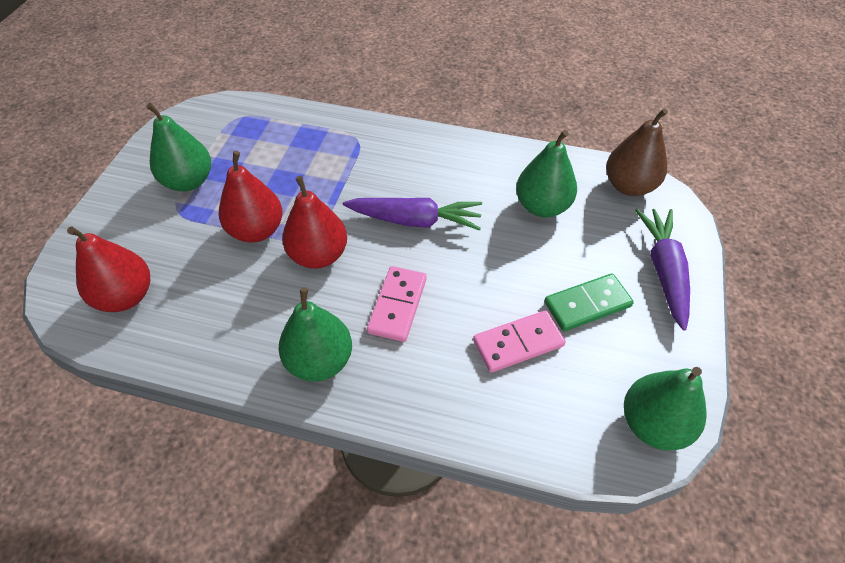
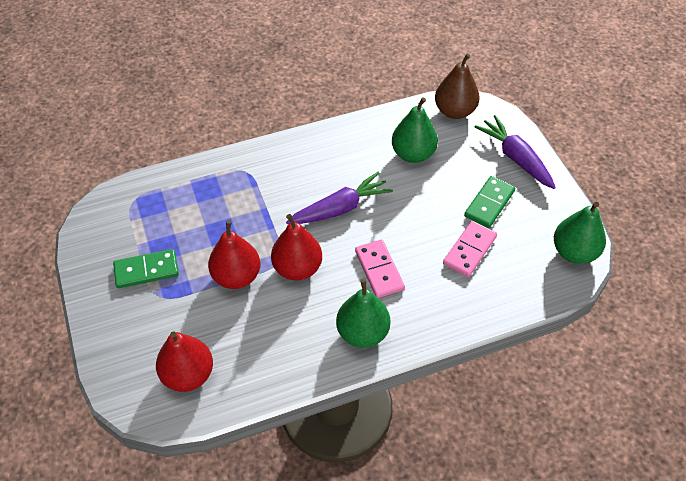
camera: 35 degrees left, 0 degrees up
green pear [146,103,211,192] -> green domino [113,249,179,288]

